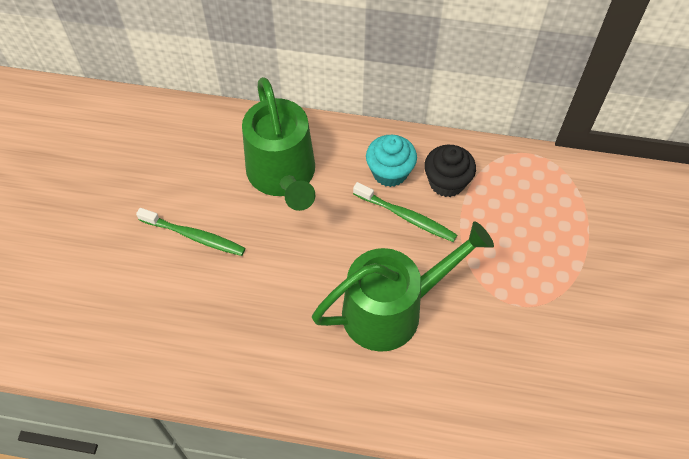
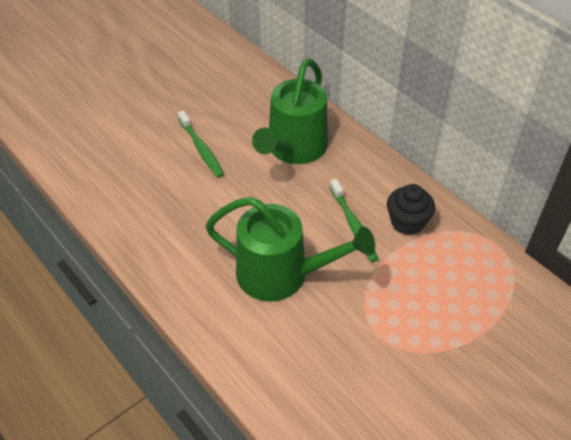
camera: 40 degrees right, 10 degrees down
turquoise cupcake [366,135,417,187] -> none

